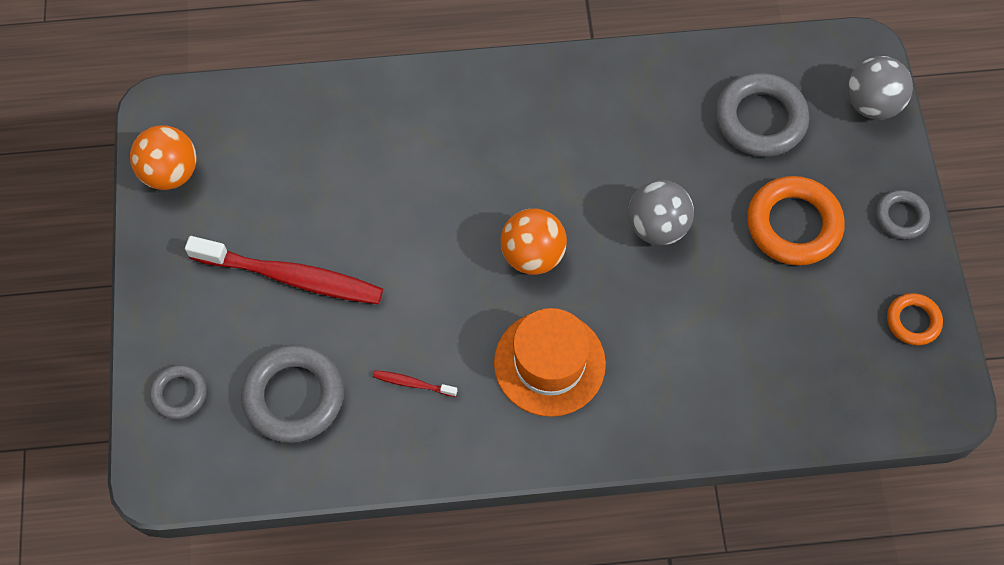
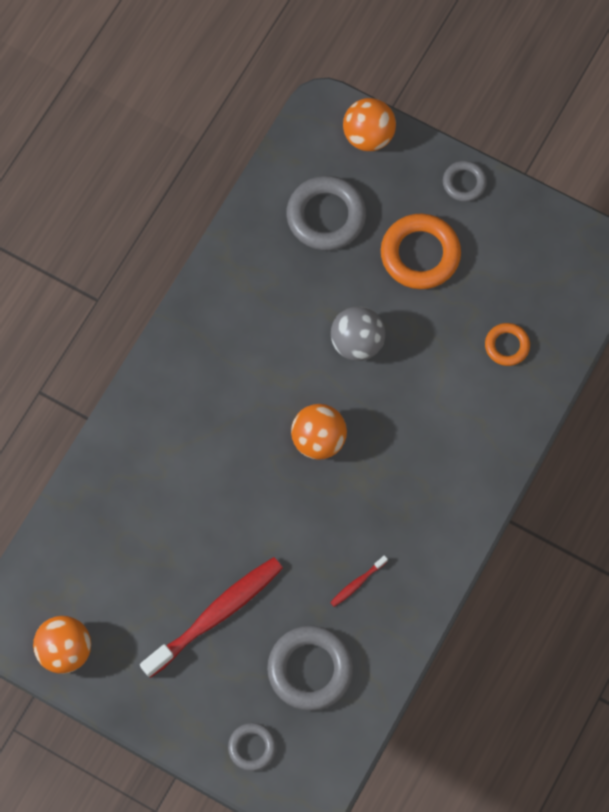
camera: 55 degrees left, 5 degrees up
orange hat [494,308,606,417] -> none
grey ball [847,56,913,120] -> orange ball [343,98,396,151]
orange ring [887,293,943,345] -> orange ring moved to [485,323,530,366]

